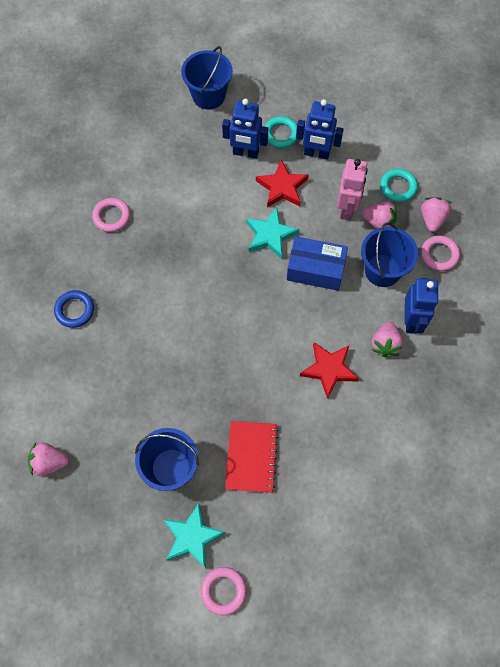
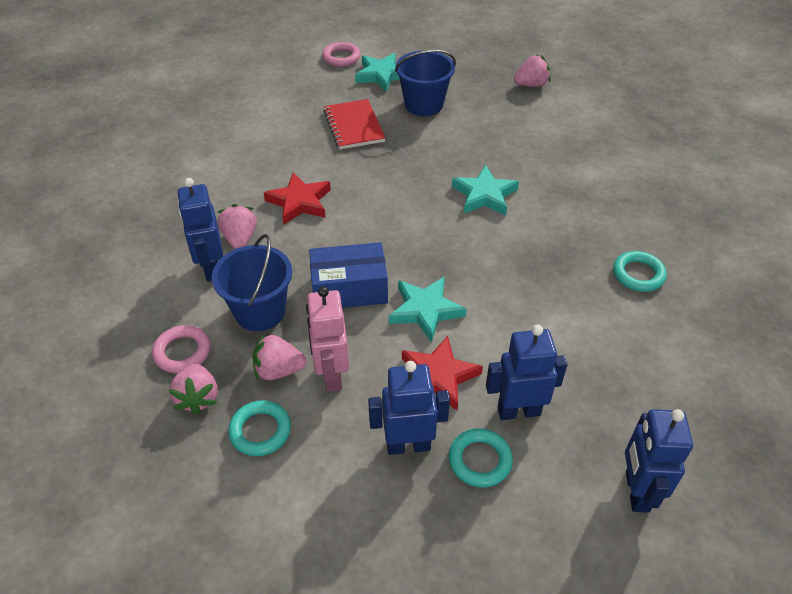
camera: 160 degrees right, 20 degrees down
blue ring [54,290,94,328] -> none
pink ring [92,198,130,232] -> turquoise ring [613,251,667,292]
blue bucket [181,46,233,110] -> blue robot [625,409,693,513]
none -> turquoise star [452,165,519,215]

